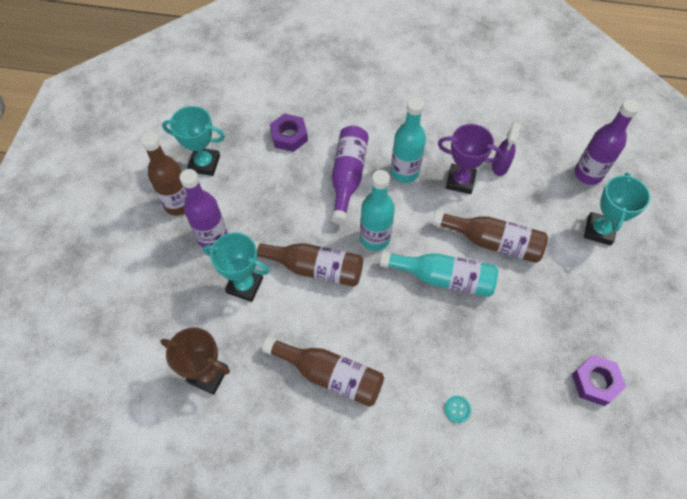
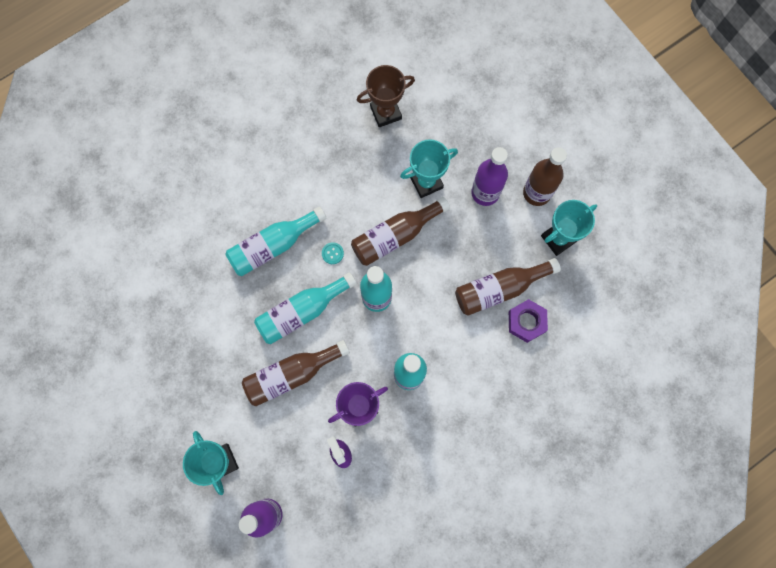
camera: 135 degrees right, 15 degrees up
brown bottle [262,336,384,407] -> brown bottle moved to [455,258,561,316]
purple bottle [331,126,369,224] -> none
turquoise button [444,395,472,423] -> turquoise button moved to [322,242,344,264]
purple nut [572,355,626,406] -> none
none -> turquoise bottle [225,206,326,276]

